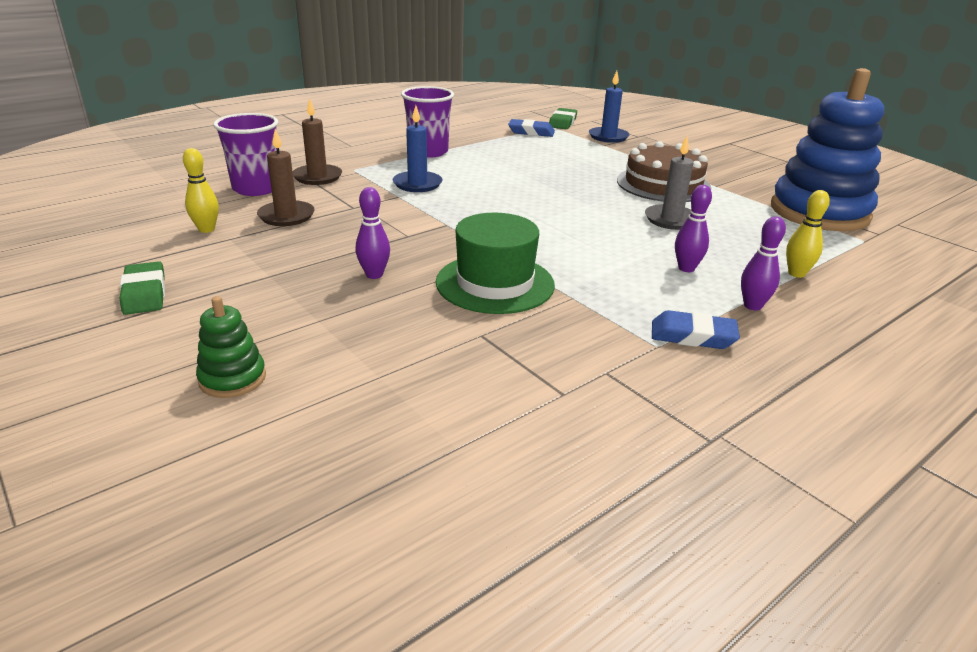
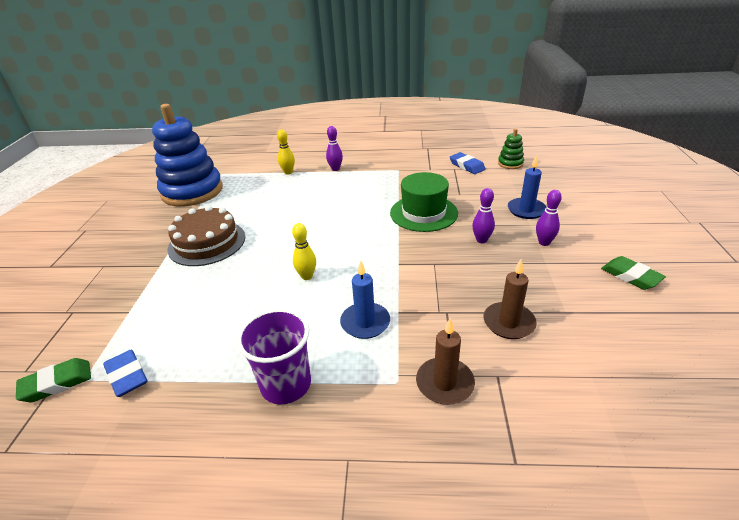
camera: 135 degrees left, 5 degrees up
green eraser [120,261,165,315] -> green eraser turned 60 degrees counterclockwise [601,256,666,290]
yellow bowling pin [183,148,219,233] -> yellow bowling pin moved to [292,223,316,280]
green stacking toy [196,296,266,398] -> green stacking toy moved to [498,129,524,169]
purple cup [213,113,279,196] -> none
blue candle [589,71,630,143] -> blue candle moved to [508,155,546,219]
grey candle [645,136,693,230] -> none
blue eraser [652,310,740,349] -> blue eraser moved to [450,152,486,174]
purple bowling pin [675,185,712,272] -> purple bowling pin moved to [536,190,562,246]

